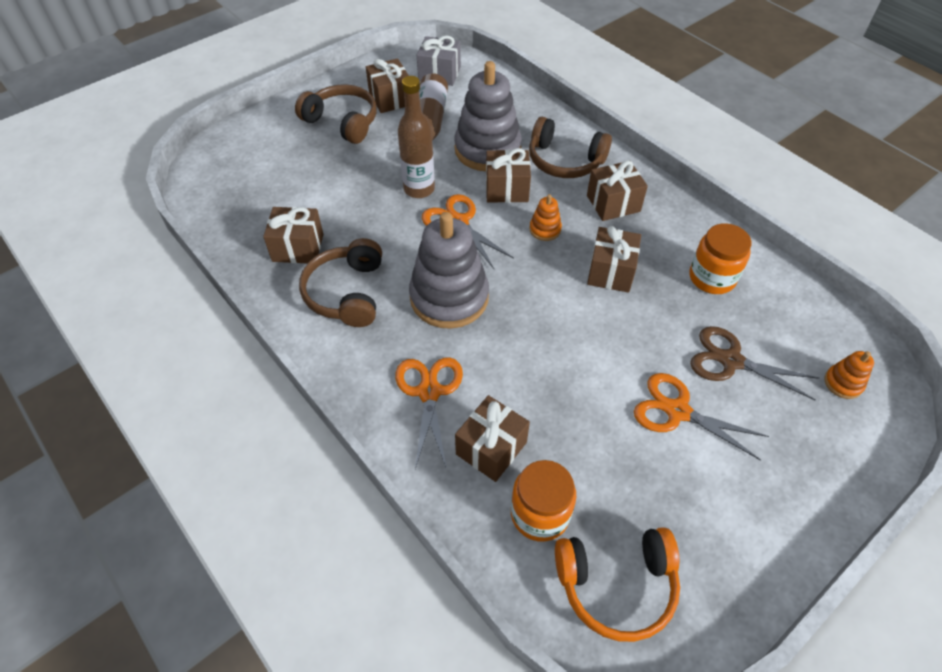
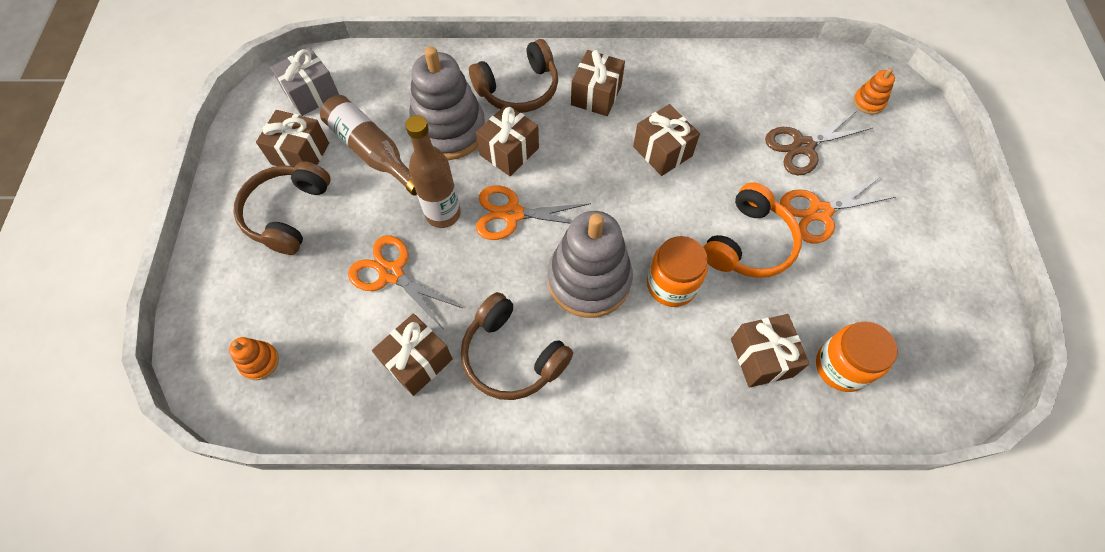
camera: 50 degrees left, 10 degrees up
brown headphones [295,84,377,144] -> brown headphones turned 60 degrees counterclockwise [233,161,330,255]
orange scissors [395,357,463,469] -> orange scissors moved to [348,235,462,327]
orange stacking toy [529,194,562,241] -> orange stacking toy moved to [229,337,279,380]
orange headphones [555,527,680,642] -> orange headphones moved to [704,182,802,278]
orange jar [689,223,751,294] -> orange jar moved to [647,236,708,307]

